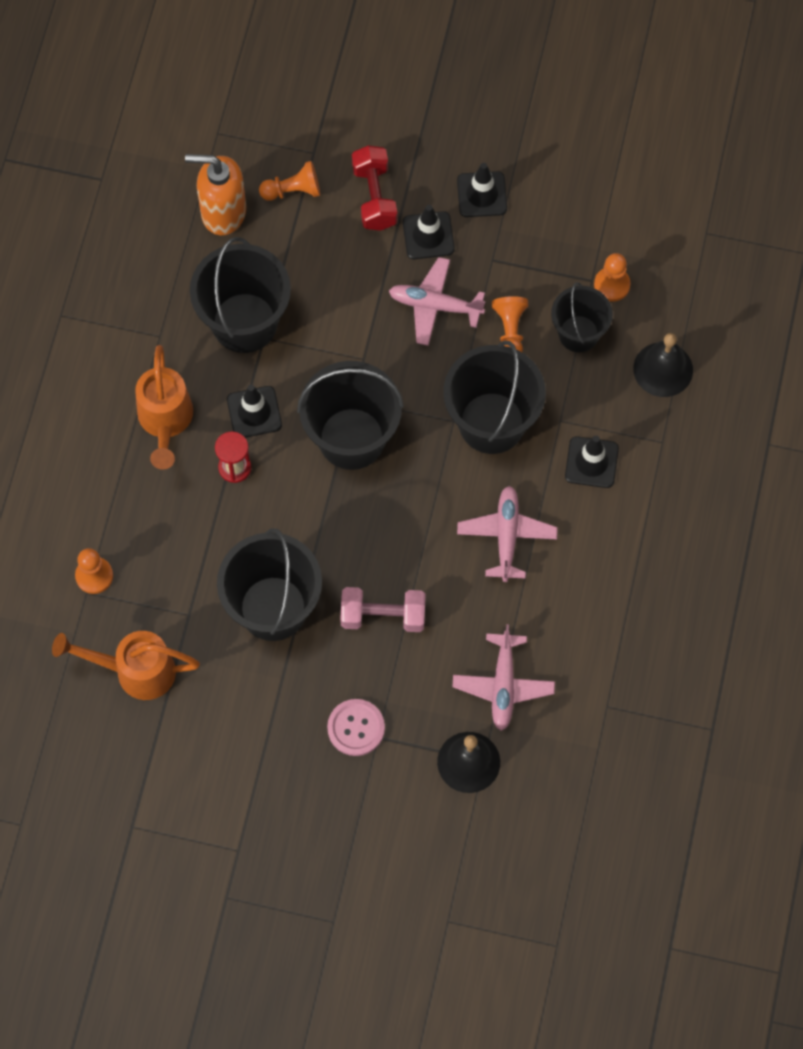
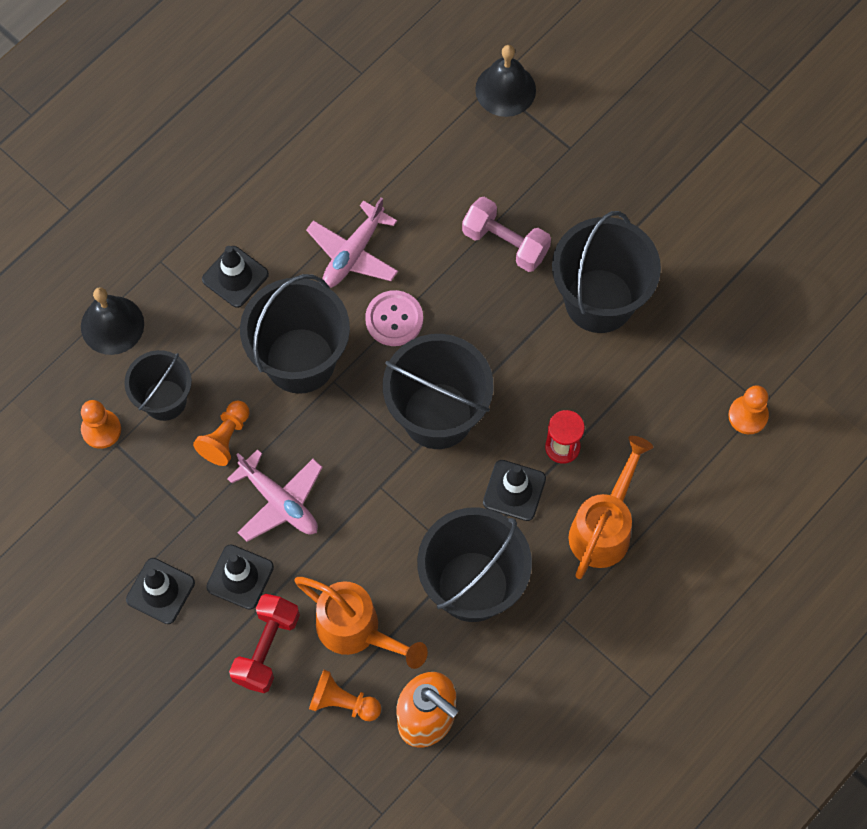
camera: 150 degrees left, 0 degrees up
orange watering can [52,631,200,700] -> orange watering can moved to [294,577,428,669]
pink button [327,699,385,756] -> pink button moved to [365,290,423,346]
pink plane [452,624,555,731] -> none

